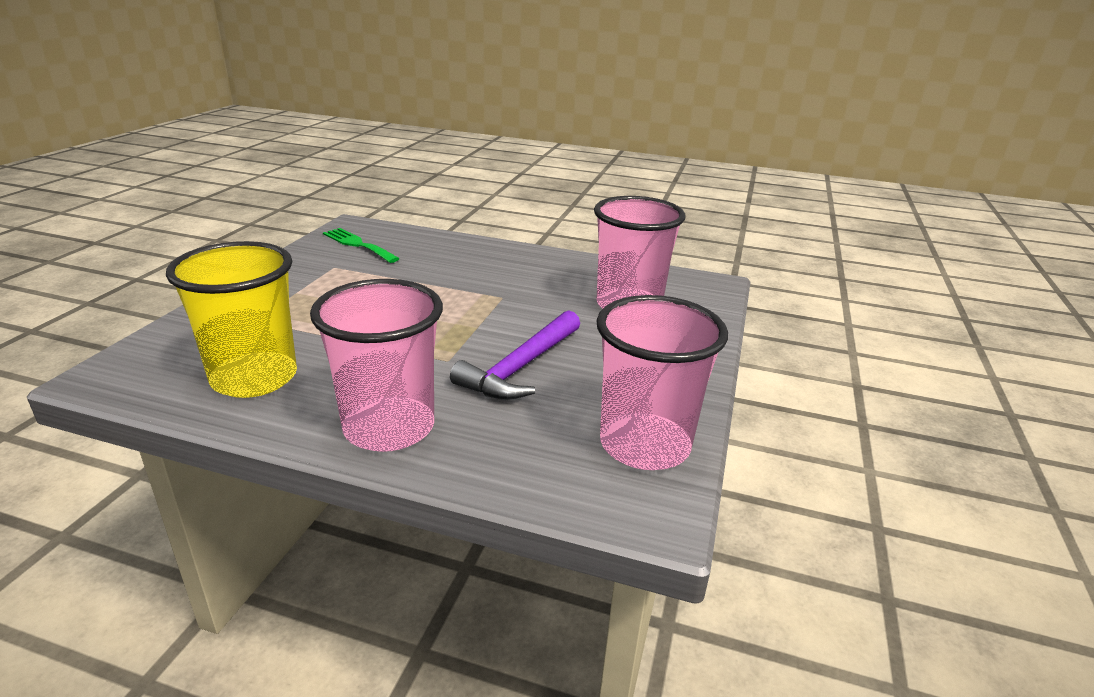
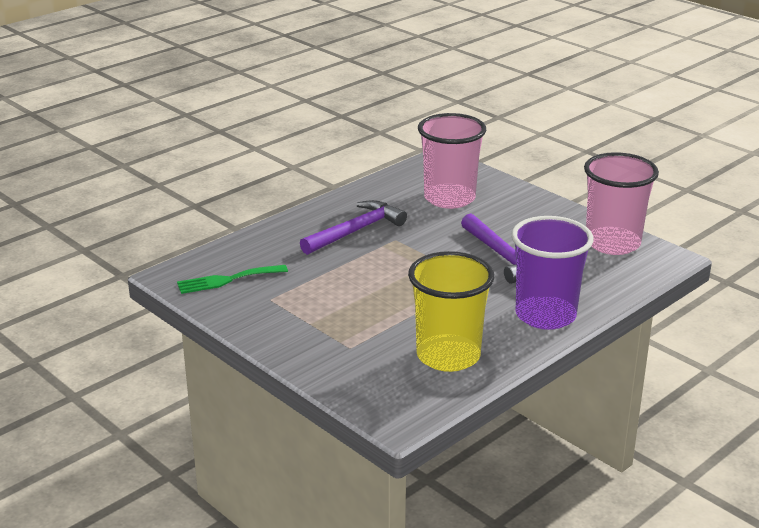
camera: 60 degrees left, 0 degrees up
pink cup [310,279,443,452] -> purple cup [511,216,593,330]
none -> purple hammer [300,200,407,255]

